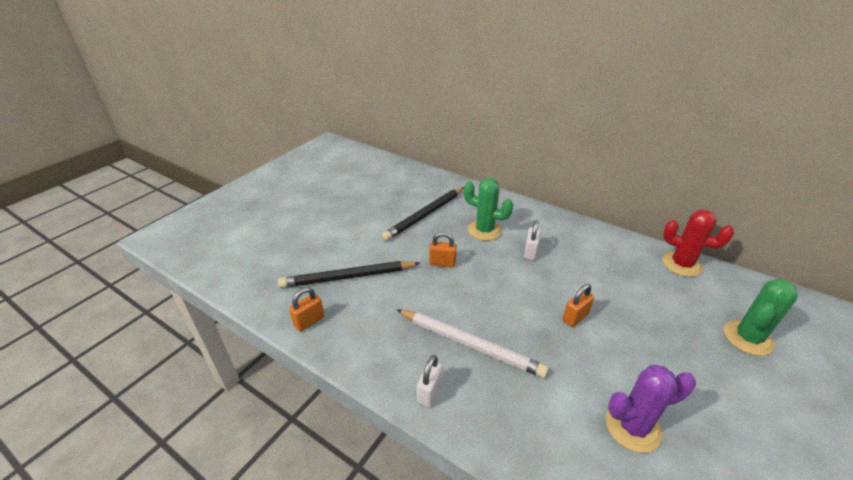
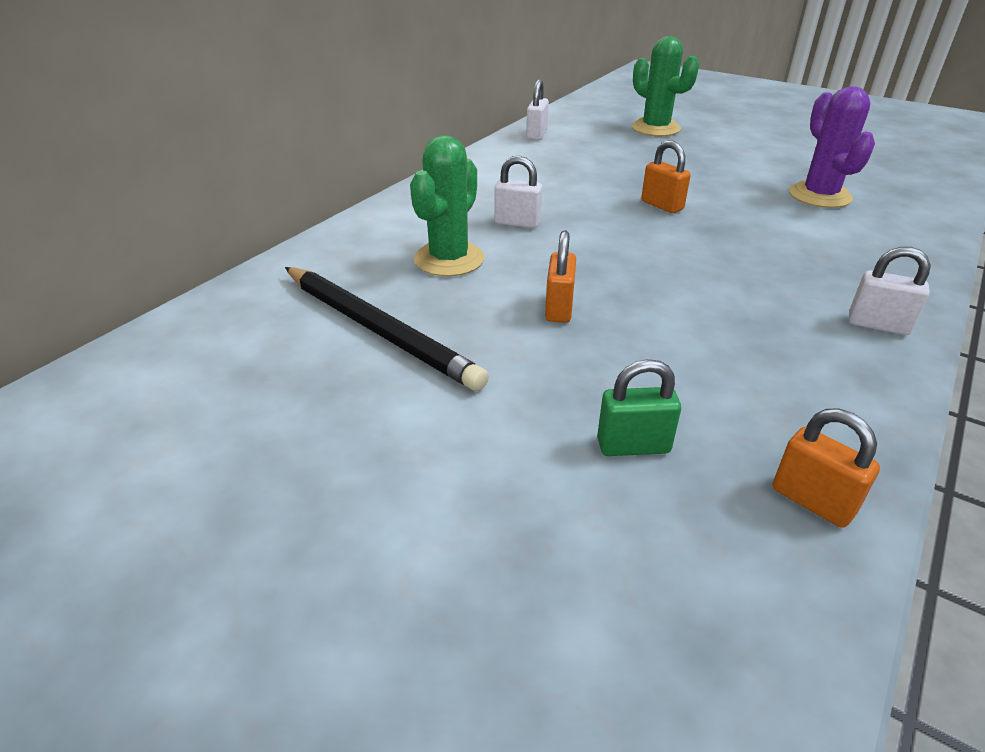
camera: 90 degrees left, 0 degrees up
black pencil [278,261,420,288] -> green padlock [597,359,681,456]
white pencil [396,309,549,378] -> none
red cactus [662,210,734,277] -> white padlock [526,79,549,140]

